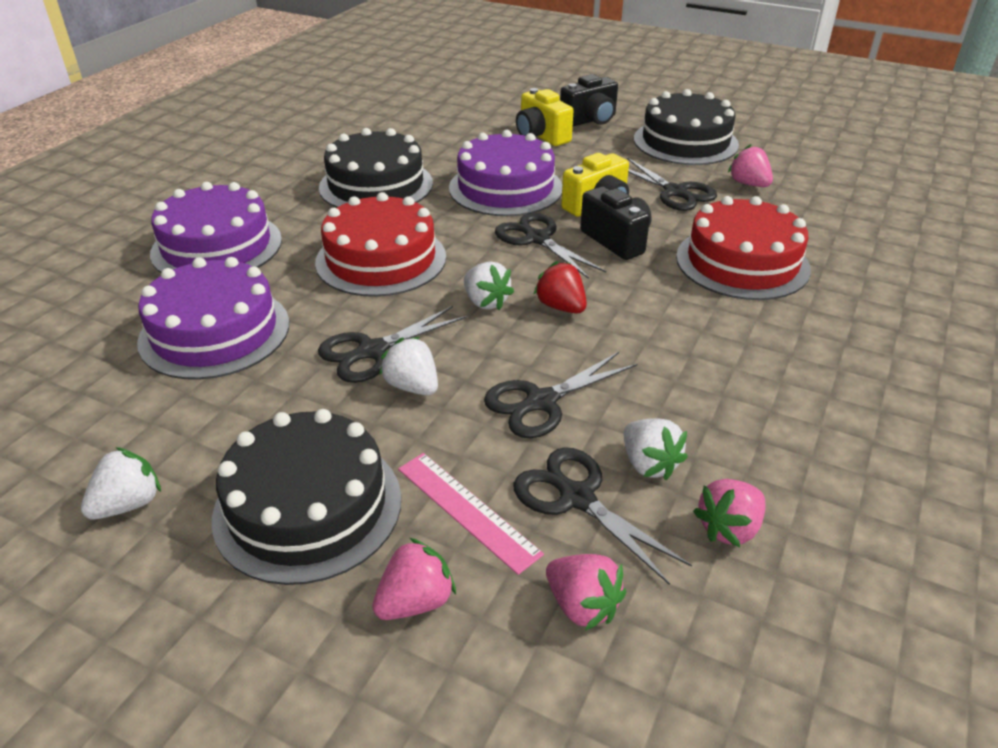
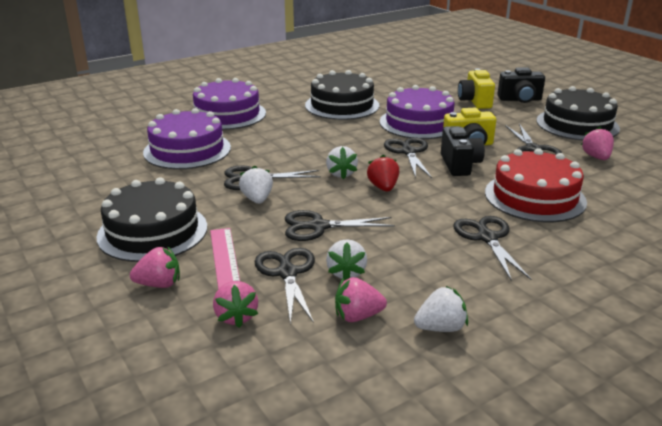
camera: 30 degrees right, 10 degrees down
white strawberry [81,447,161,519] -> white strawberry moved to [414,286,468,332]
red cake [315,192,446,297] -> none
none -> black scissors [454,216,531,281]

